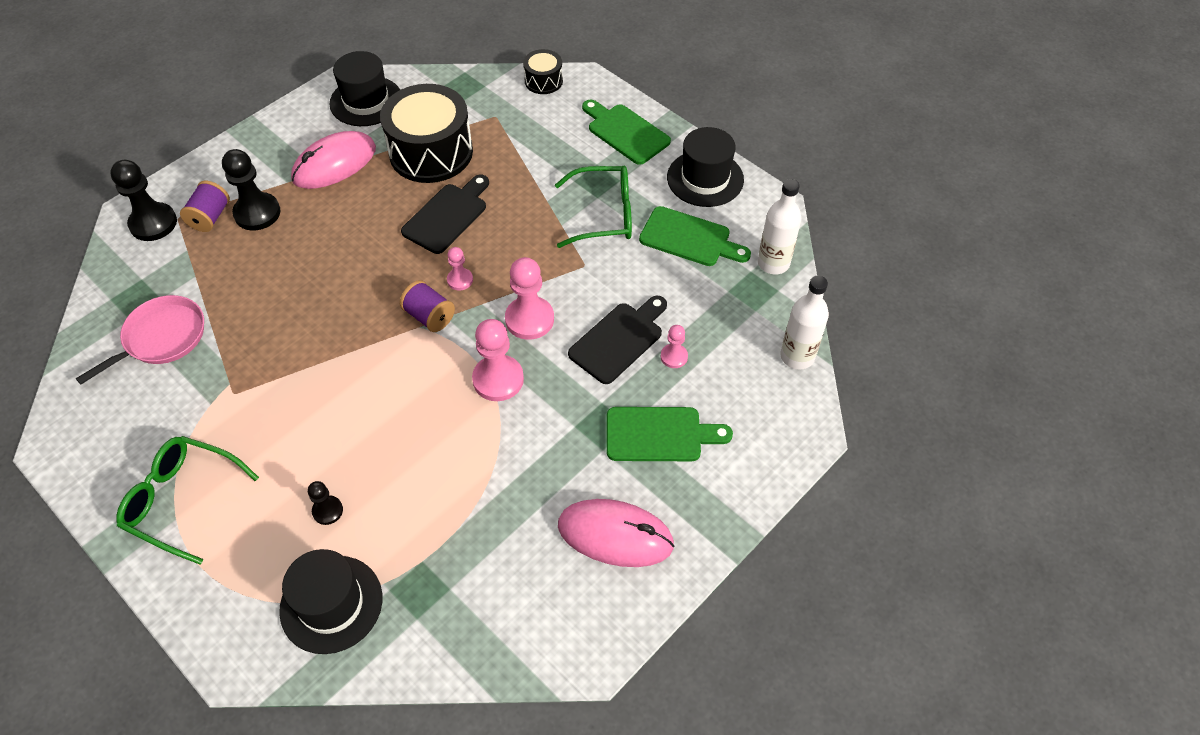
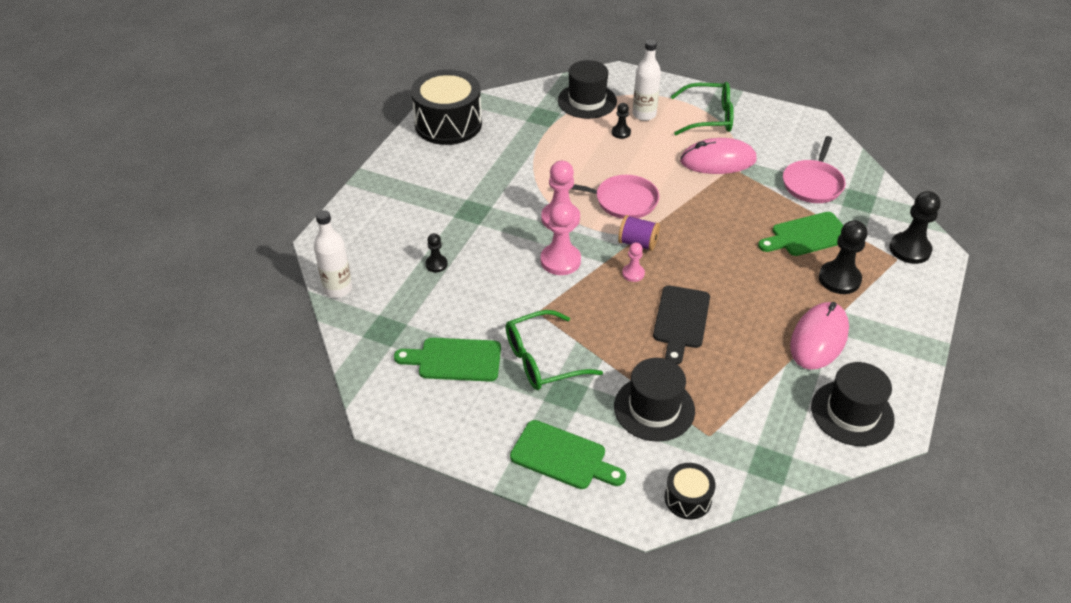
camera: 160 degrees right, 10 degrees down
purple spool [180,181,230,232] -> none
black drum [380,84,473,183] -> black drum moved to [411,69,482,145]
pink mouse [558,499,675,567] -> pink mouse moved to [680,138,757,174]
black cutting board [568,296,667,384] -> none
green cutting board [607,407,733,461] -> green cutting board moved to [758,212,844,256]
pink pawn [661,325,688,368] -> black pawn [425,233,448,272]
black hat [667,127,744,207] -> black hat moved to [614,358,695,442]
white bottle [758,179,801,274] -> white bottle moved to [633,40,661,121]
none -> pink pan [571,175,659,219]

